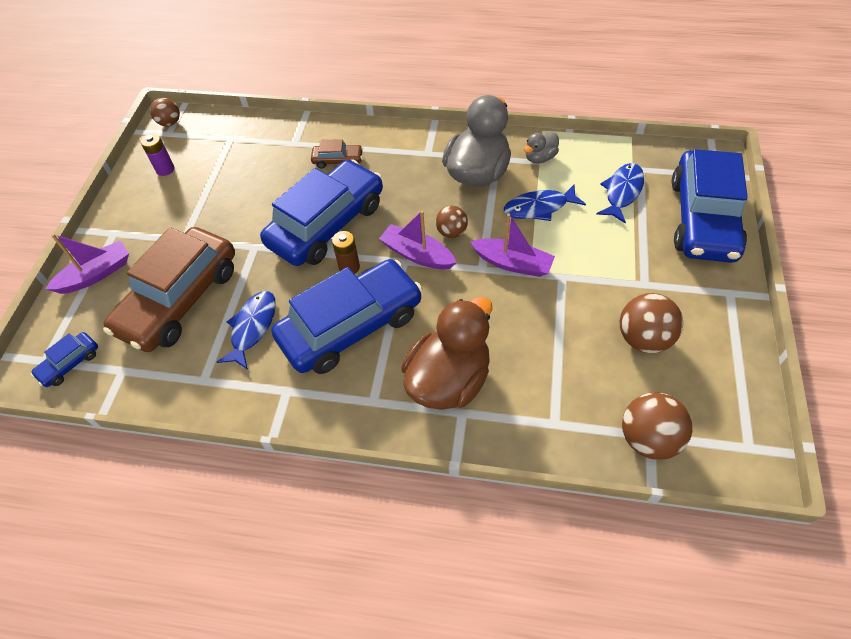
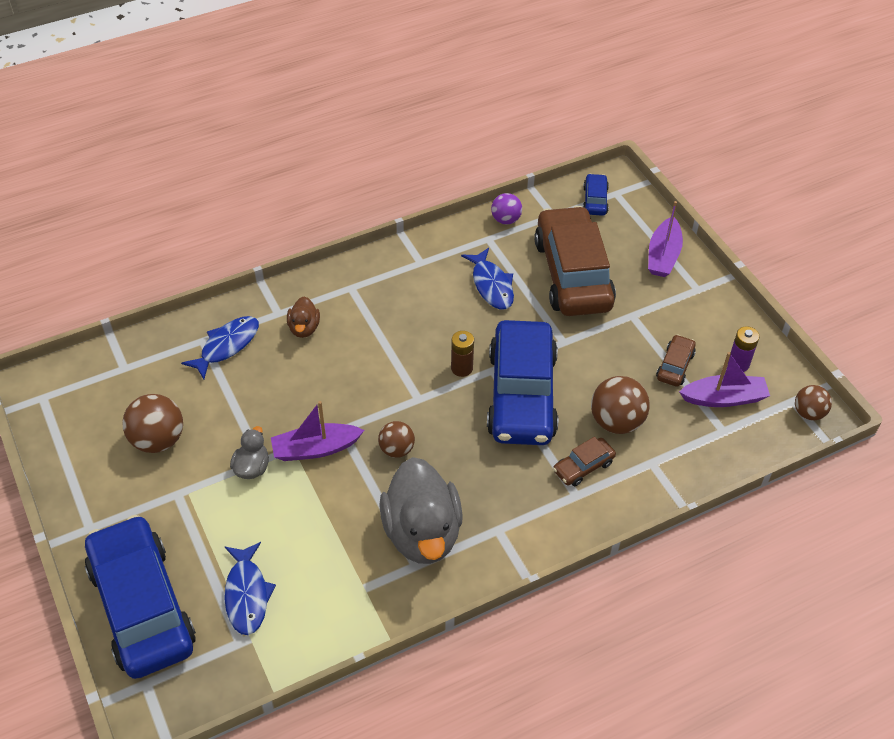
camera: 140 degrees right, 5 degrees down
blue car [272,259,422,374] -> none
purple boat [379,210,457,269] -> purple boat moved to [679,352,770,407]
brown duck [401,297,493,410] -> brown duck [287,296,320,338], size x0.47
blue fish [504,184,586,221] -> blue fish moved to [181,316,259,379]
grey duck [524,132,559,164] -> grey duck moved to [230,426,269,479]
brown ball [622,392,692,460] -> brown ball moved to [591,376,650,434]
none -> purple ball [491,193,522,225]
none -> brown car [656,334,696,387]

